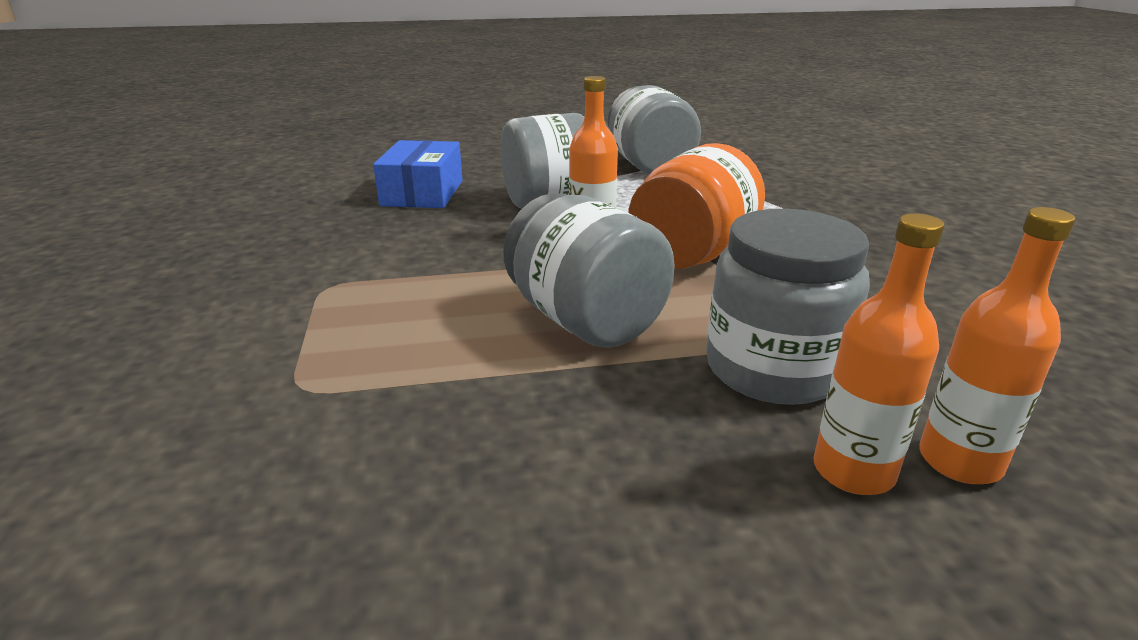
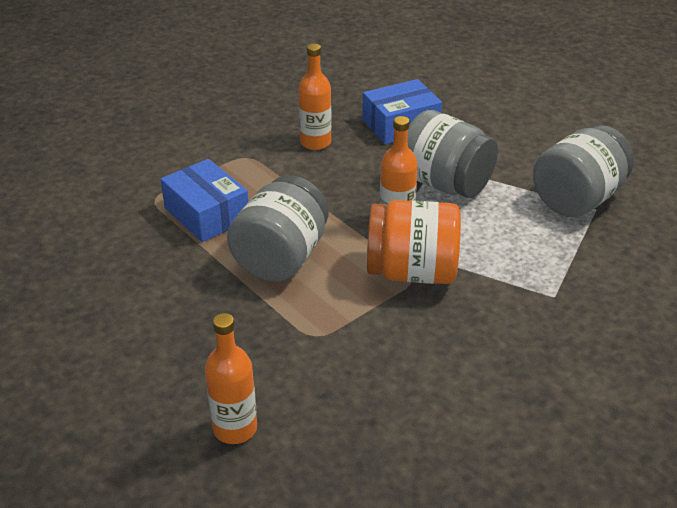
camera: 60 degrees right, 10 degrees up
grey jar [706,209,870,405] -> none
orange bottle [813,213,945,495] -> orange bottle moved to [298,44,331,150]
none -> blue box [160,159,249,242]

